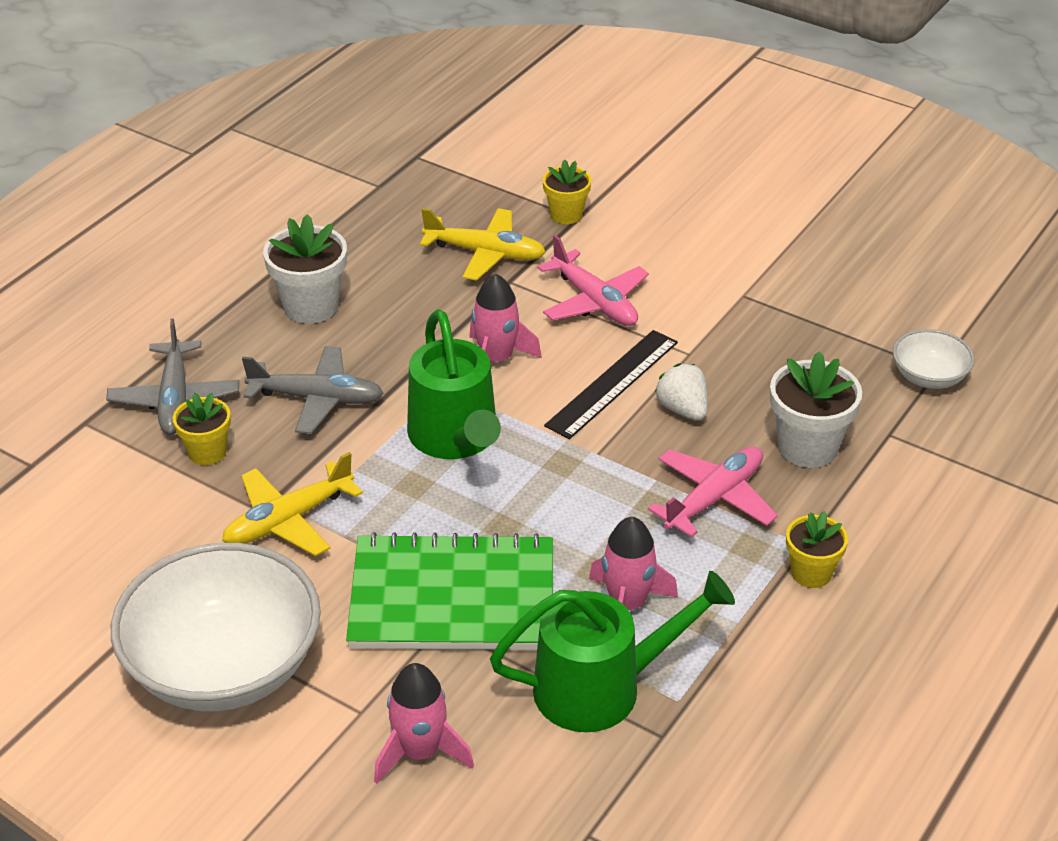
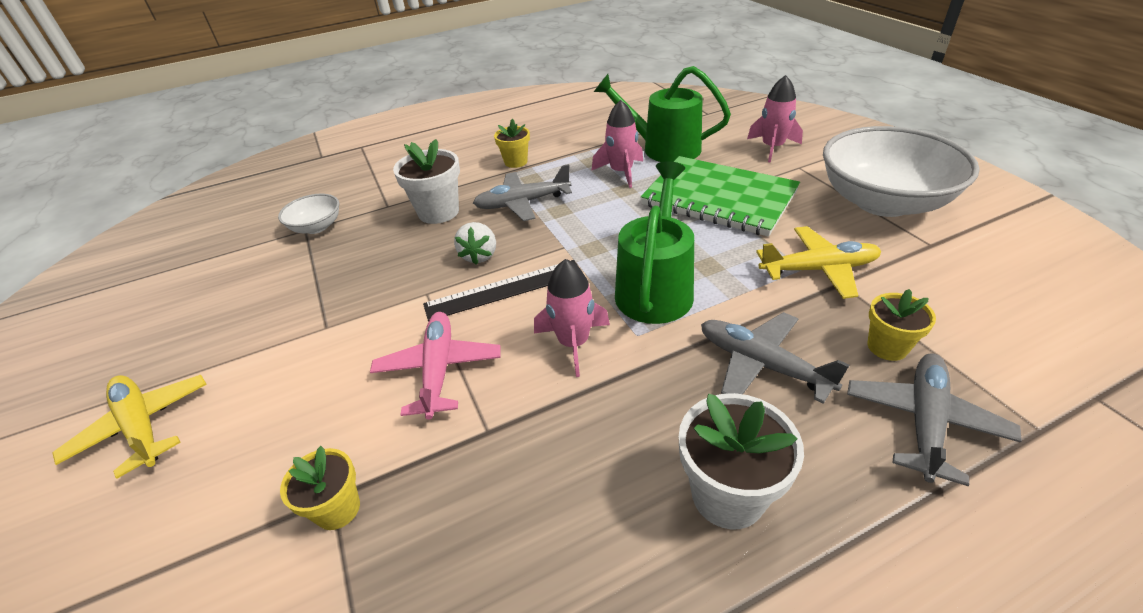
camera: 145 degrees left, 0 degrees up
yellow plane [420,208,546,281] -> yellow plane moved to [52,375,207,479]
pink plane [648,446,778,537] -> grey plane [473,164,572,221]

